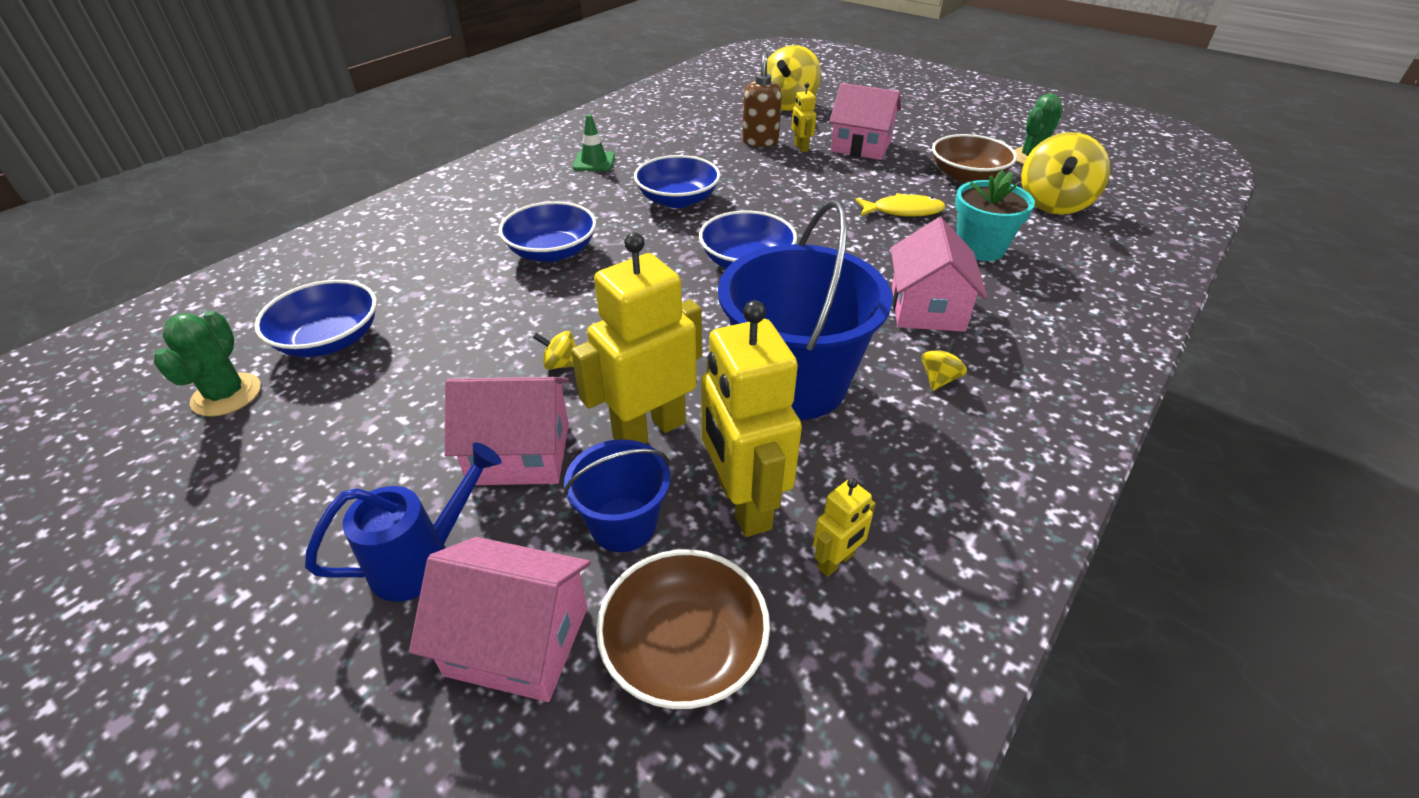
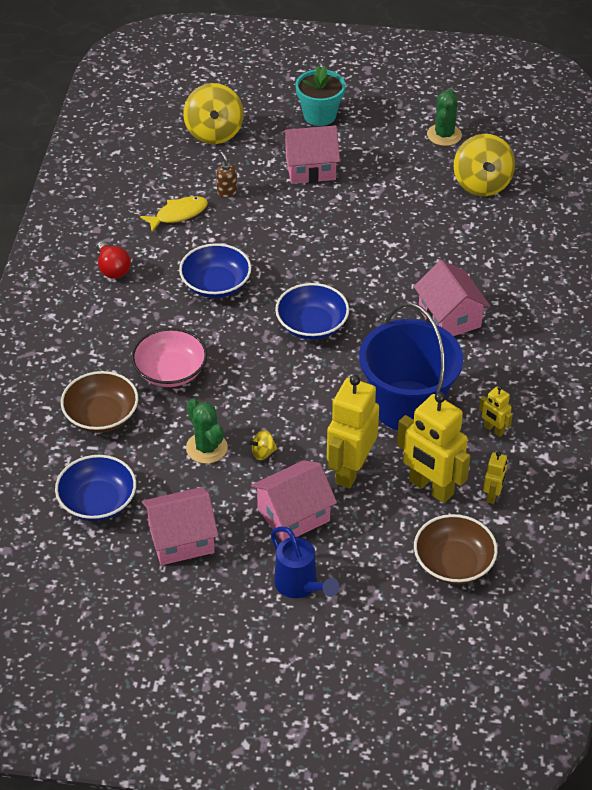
camera: 30 degrees left, 5 degrees up
green cactus [154,311,261,417] -> green cactus moved to [186,398,228,464]
blue watering can [305,443,502,602] -> blue watering can turned 120 degrees clockwise [271,527,339,598]
pink house [409,537,591,702] -> pink house moved to [142,487,218,565]
blue bowl [499,201,596,262] -> pink bowl [131,328,207,387]
blue bucket [564,439,670,552] -> none
green traffic cone [573,114,615,171] -> red light bulb [97,241,131,279]
brown soap dispenser [742,52,782,147] -> brown soap dispenser [216,152,237,197], size x0.62
yellow robot [791,83,816,152] -> yellow robot moved to [479,386,513,437]
yellow fish [856,193,945,217] -> yellow fish moved to [140,196,208,232]
yellow spinning top [922,338,967,391] -> none
brown bowl [932,134,1017,183] -> brown bowl moved to [61,371,138,433]
turquoise flower pot [955,170,1035,261] -> turquoise flower pot moved to [295,65,345,126]

